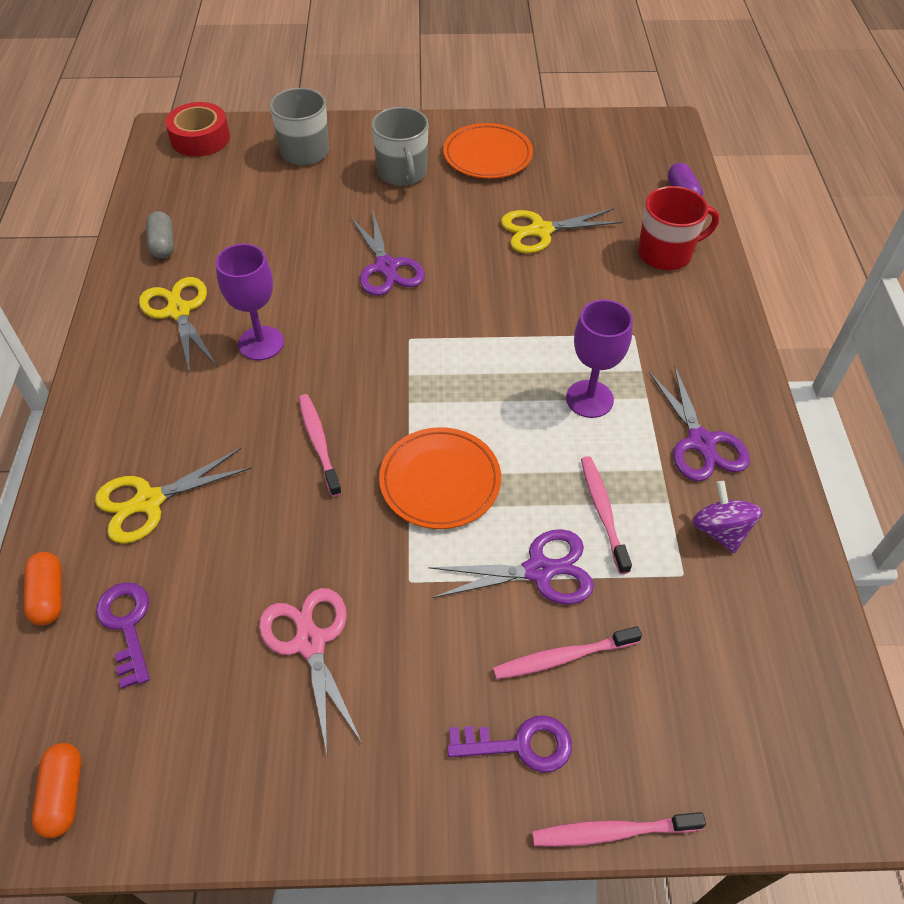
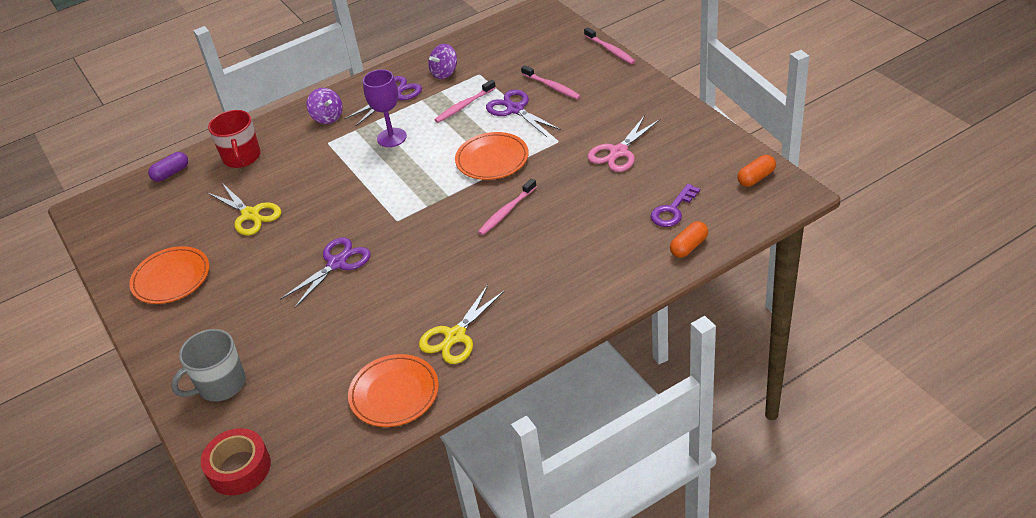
camera: 115 degrees left, 10 degrees down
yellow scissors [95,448,252,544] -> none
grey capsule [146,211,174,259] -> orange plate [348,354,439,427]
purple goblet [216,244,284,361] -> none
grey mug [371,107,429,186] -> none
purple key [447,715,572,773] -> none
red mug [638,186,719,270] -> red mug turned 150 degrees counterclockwise [208,110,260,168]
none -> purple spinning top [307,88,343,124]

